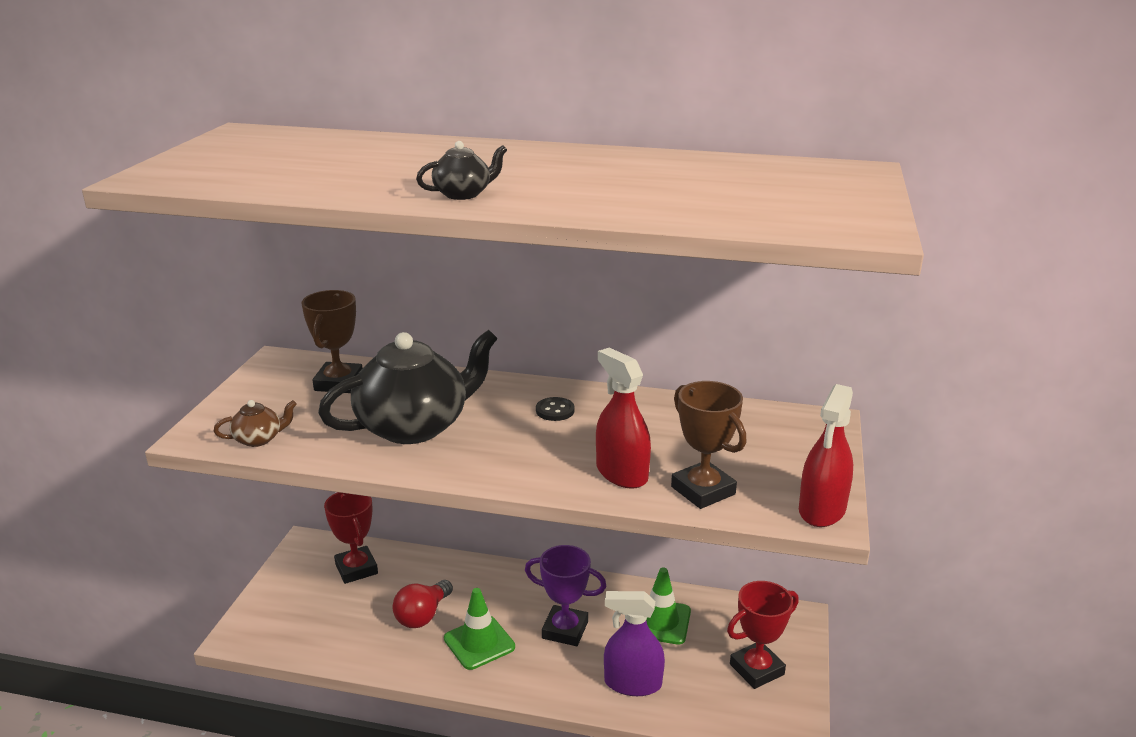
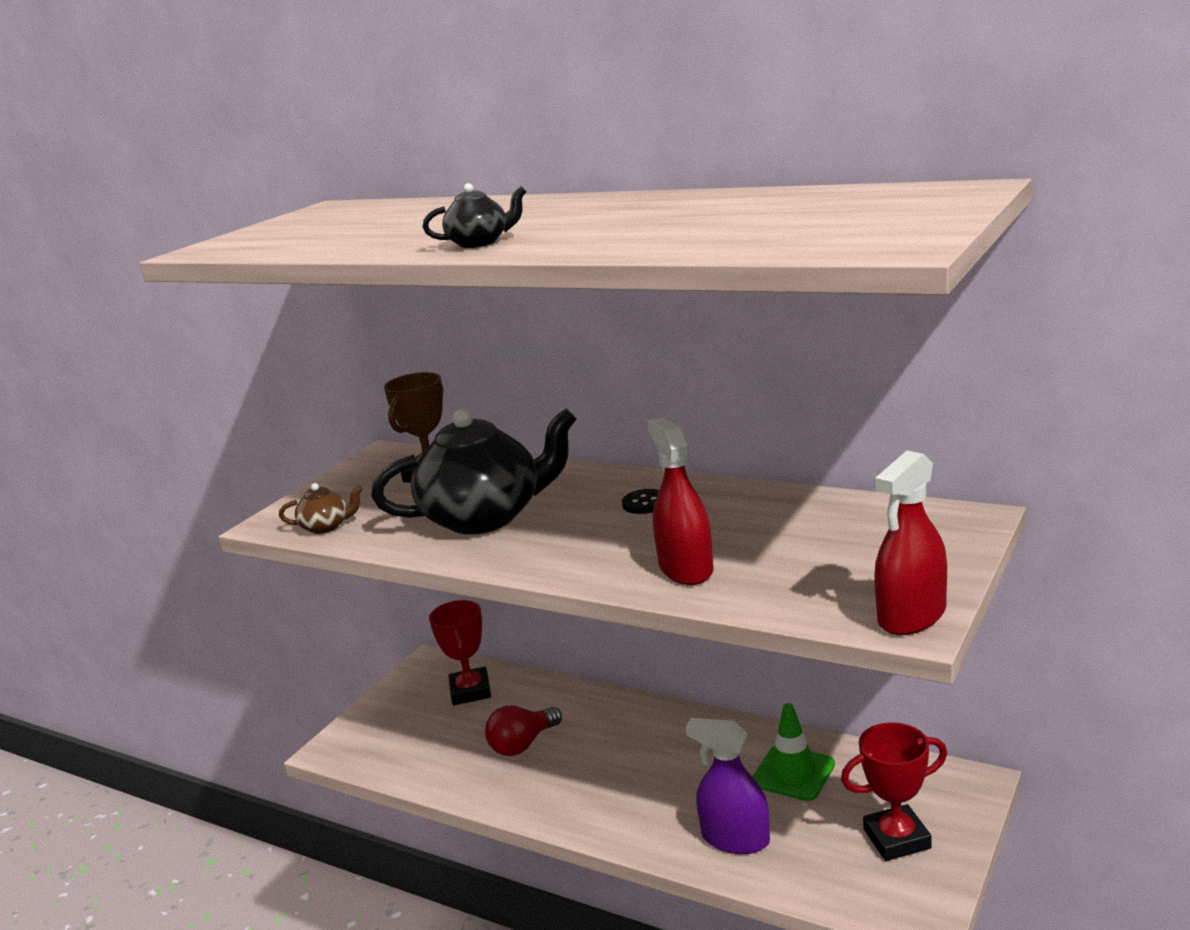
camera: 20 degrees right, 5 degrees down
green traffic cone [444,588,515,670] -> none
purple trophy [525,545,606,646] -> none
brown trophy [671,381,746,509] -> none

